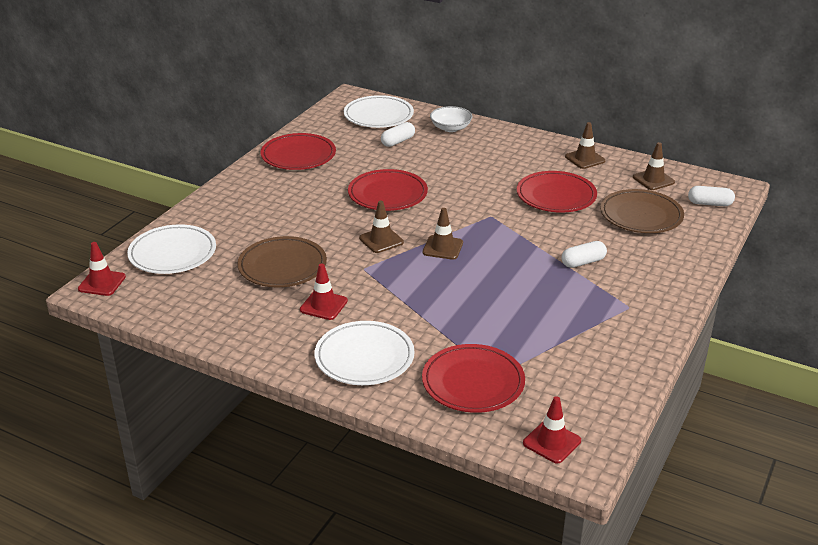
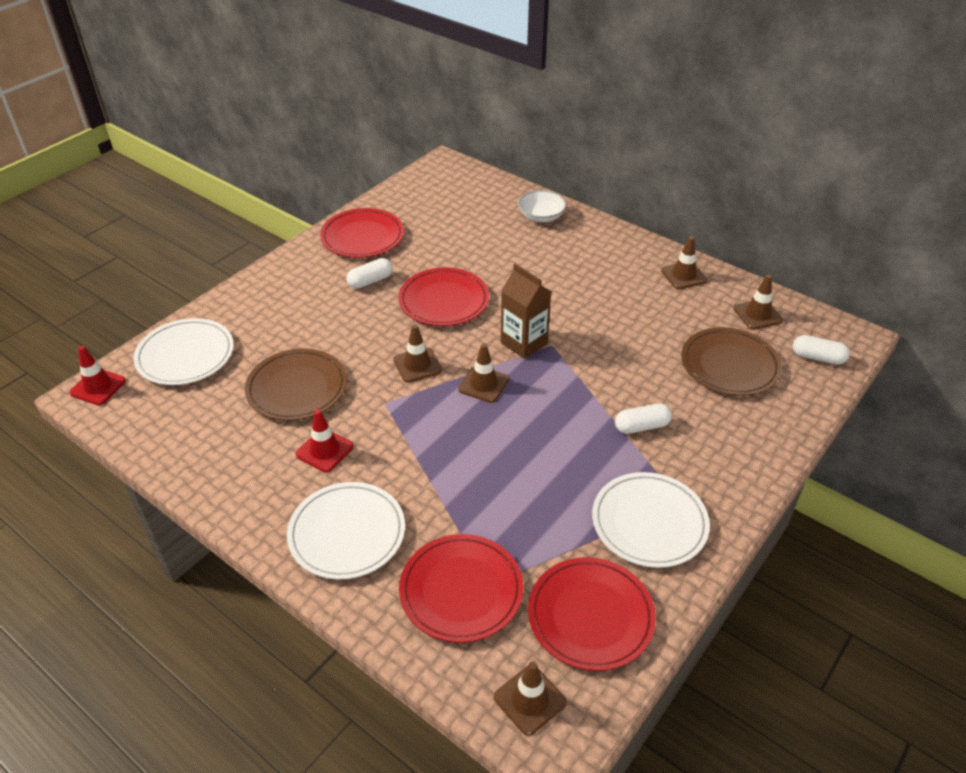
camera: 10 degrees right, 10 degrees up
white plate [344,95,414,128] -> white plate moved to [592,472,710,568]
white capsule [381,122,415,147] -> white capsule moved to [347,258,393,289]
red plate [517,171,597,213] -> red plate moved to [528,557,656,671]
red traffic cone [523,396,581,464] -> brown traffic cone [494,661,566,736]
none -> brown carton [501,264,551,359]

